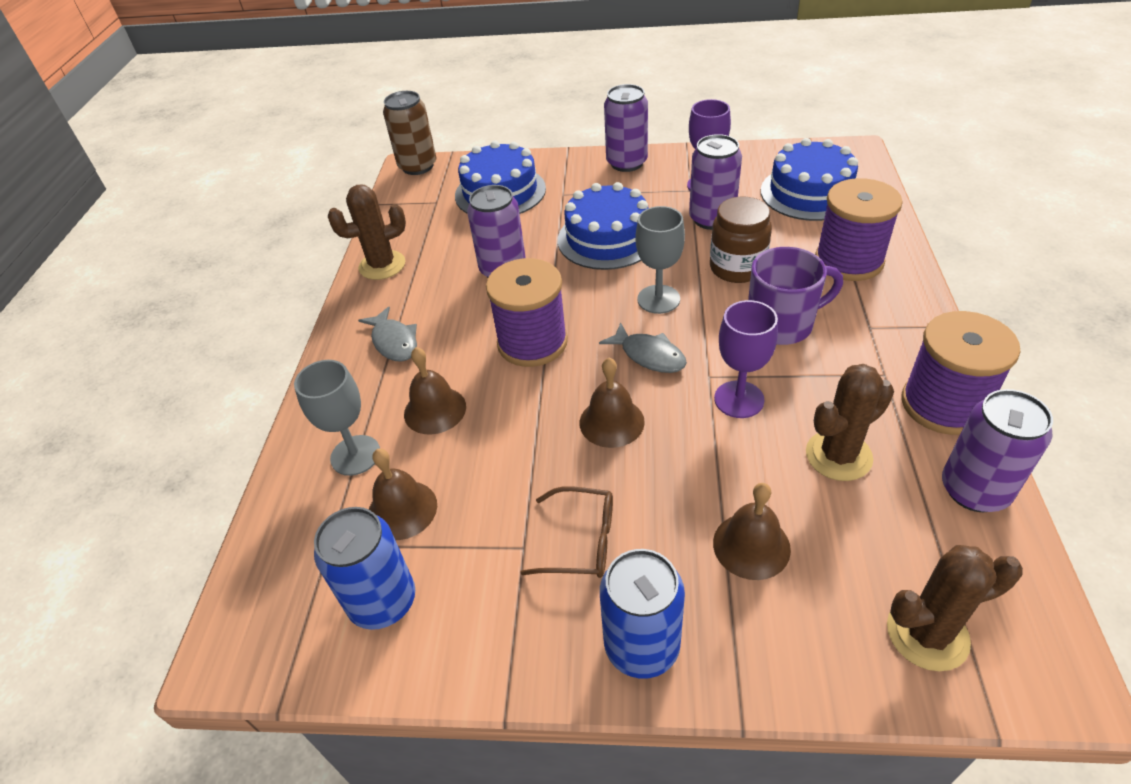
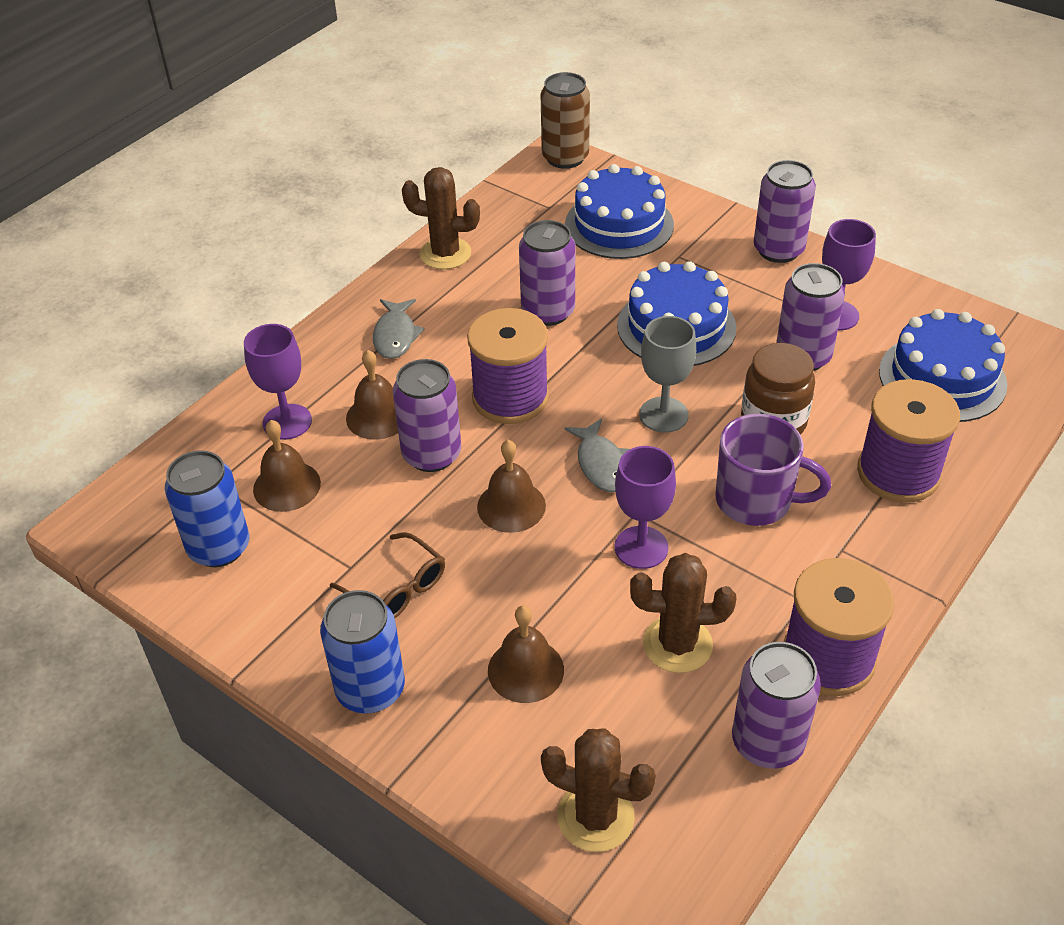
camera: 30 degrees right, 0 degrees up
grey goblet [294,360,380,476] -> purple goblet [244,324,312,440]
none -> purple can [393,359,461,472]

